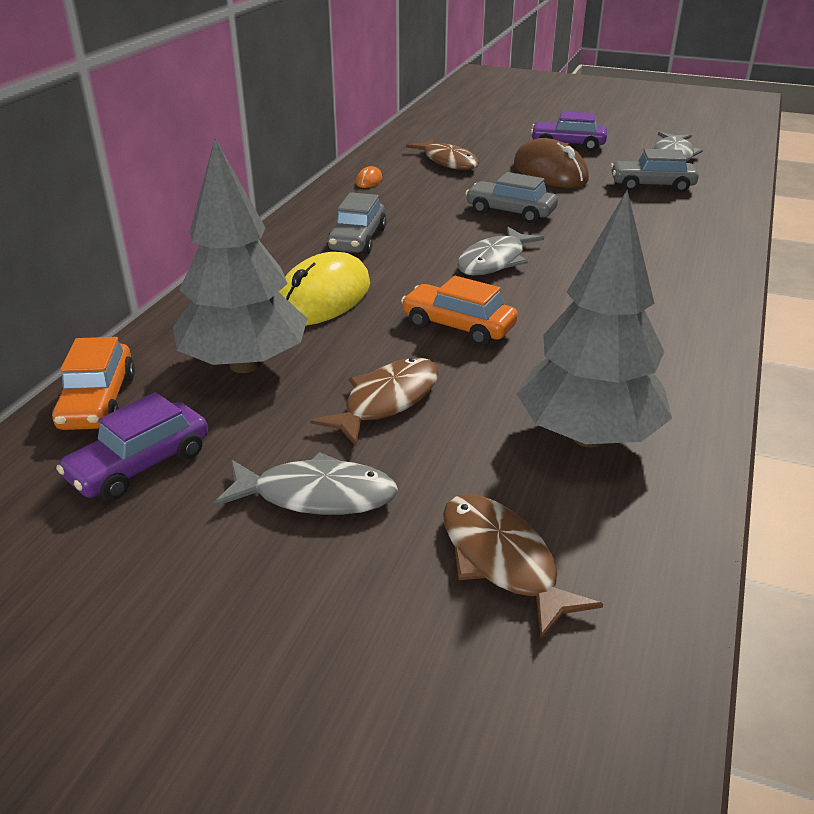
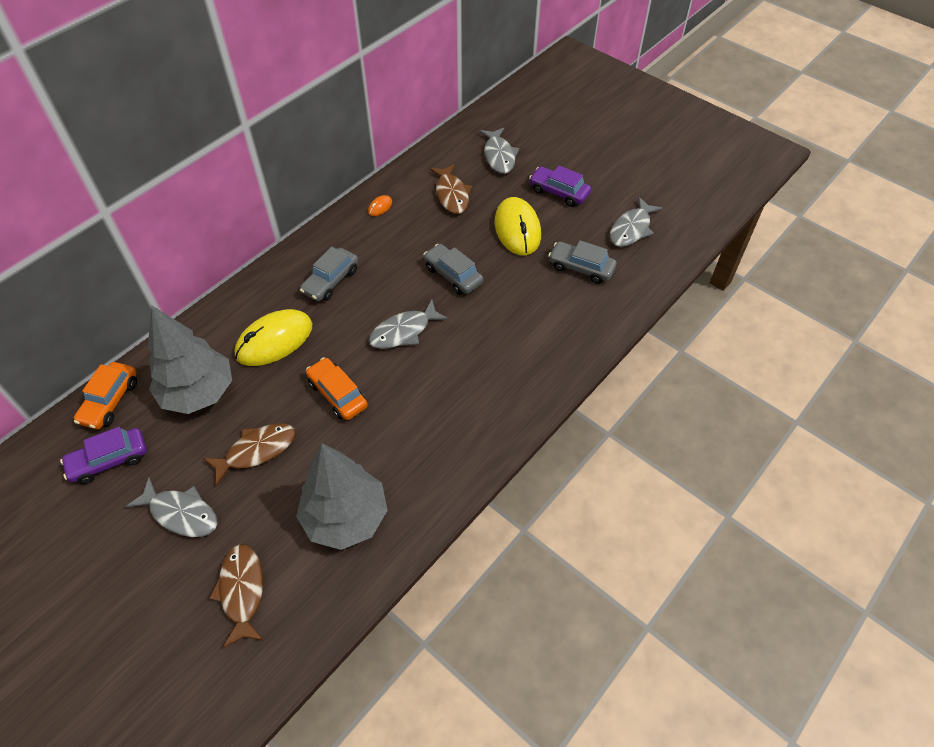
camera: 20 degrees right, 20 degrees up
brown mouse [514,138,589,188] -> yellow mouse [494,197,541,255]
none -> grey fish [480,128,519,174]

